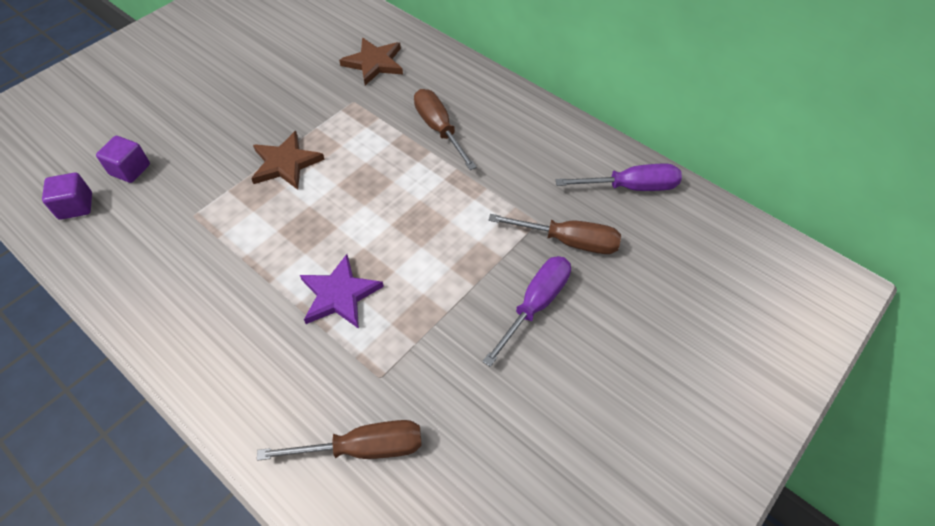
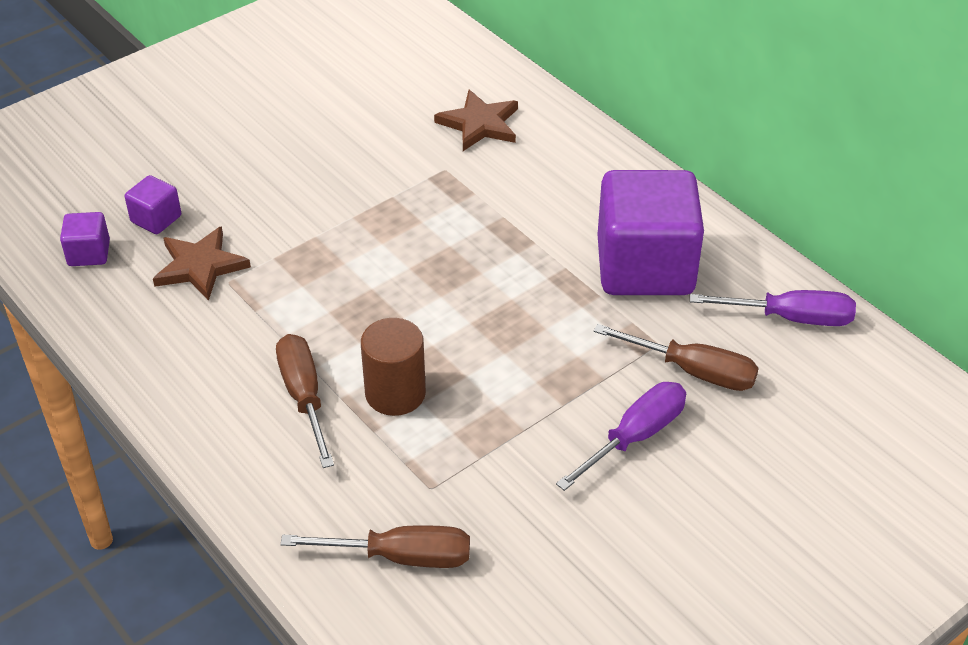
camera: 10 degrees right, 10 degrees down
brown star [251,131,325,190] -> brown star moved to [153,226,251,301]
purple star [300,254,384,329] -> brown cylinder [361,318,426,416]
brown screwdriver [414,89,477,170] -> brown screwdriver moved to [276,334,334,468]
none -> purple cube [597,170,704,295]

